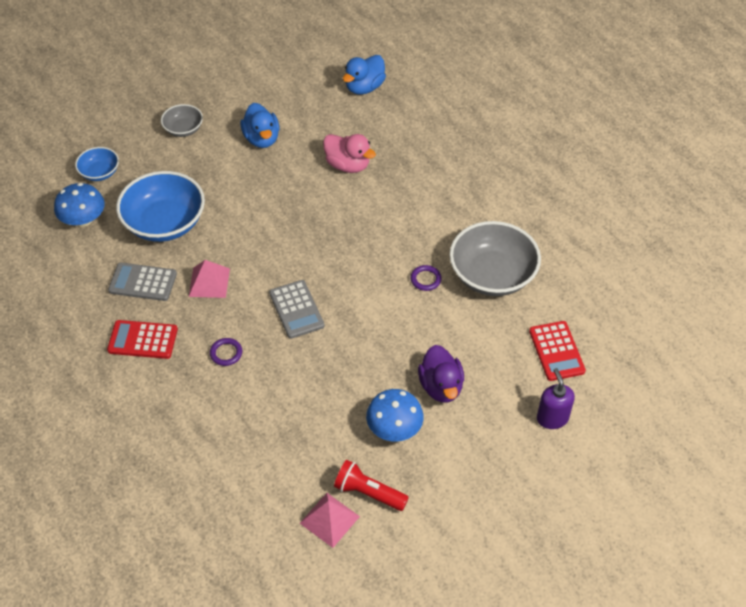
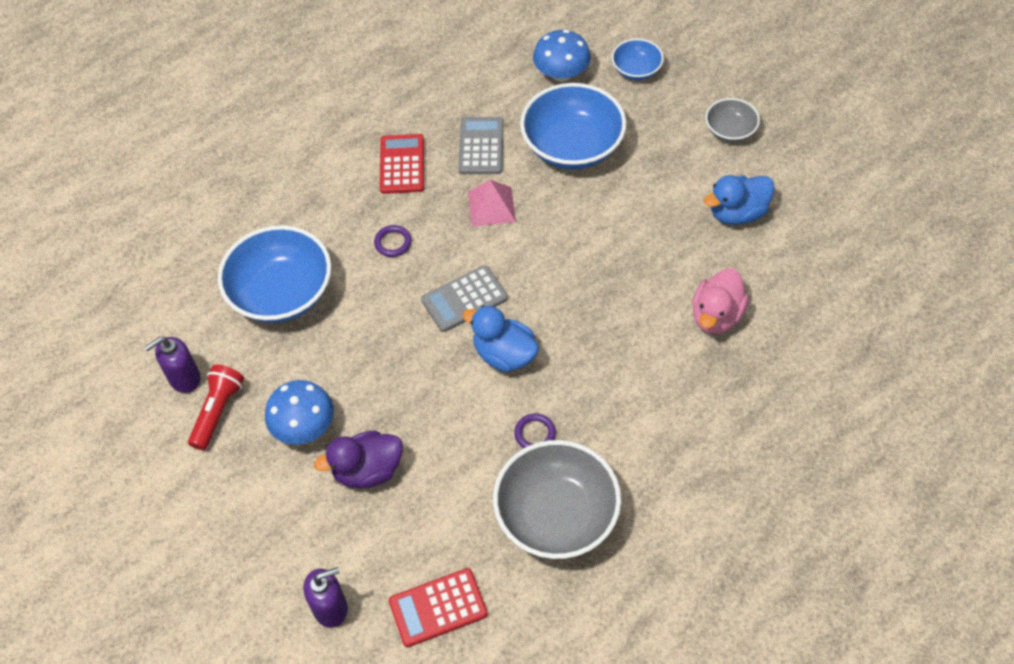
camera: 85 degrees right, 5 degrees up
pink pyramid [300,493,360,548] -> purple soap dispenser [144,337,200,393]
blue duck [343,55,386,95] -> blue duck moved to [462,305,539,372]
none -> blue bowl [218,225,331,323]

